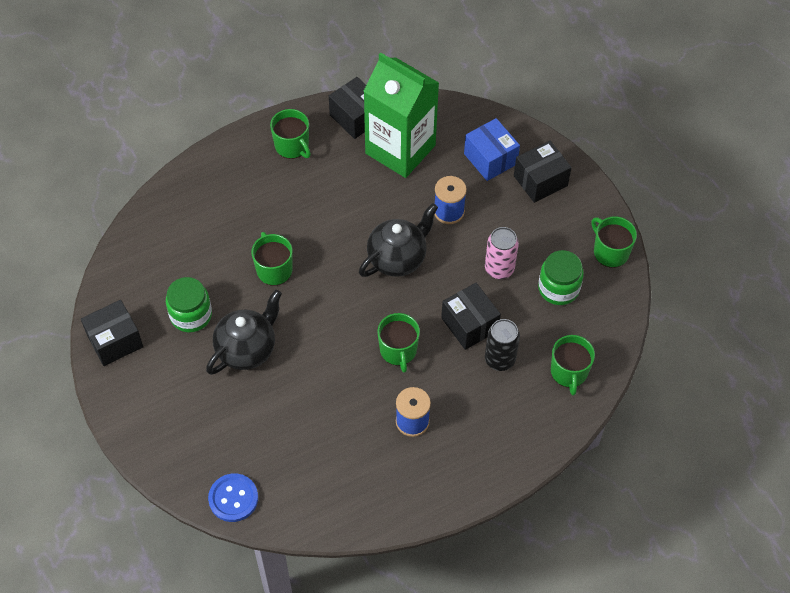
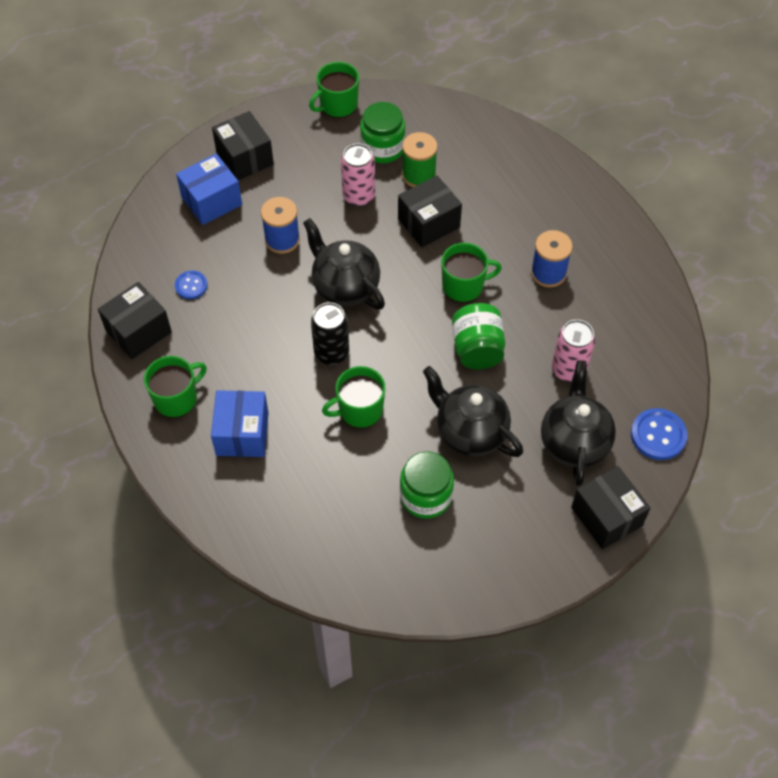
camera: 90 degrees left, 0 degrees up
black box [81,300,143,366] -> black box moved to [571,466,650,549]
green carton [364,52,439,178] -> blue button [175,271,208,299]
black can [485,319,520,371] -> black can moved to [311,302,349,365]
green mug [551,335,595,396] -> none
none -> blue box [211,390,269,457]
none -> green spool [402,132,438,187]
none -> green jar [452,303,505,370]
none -> black teapot [541,360,616,486]
none -> pink can [552,320,595,382]

